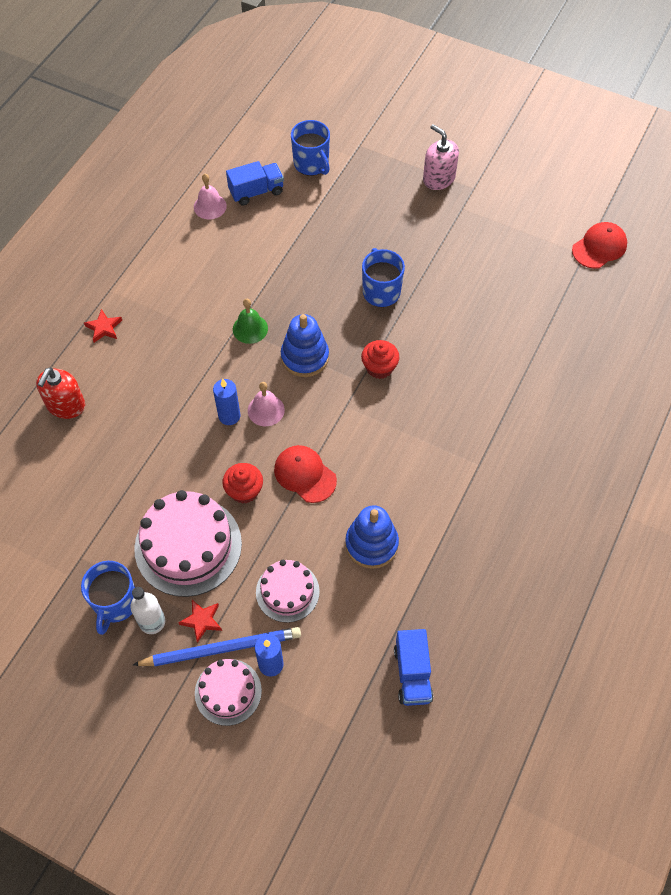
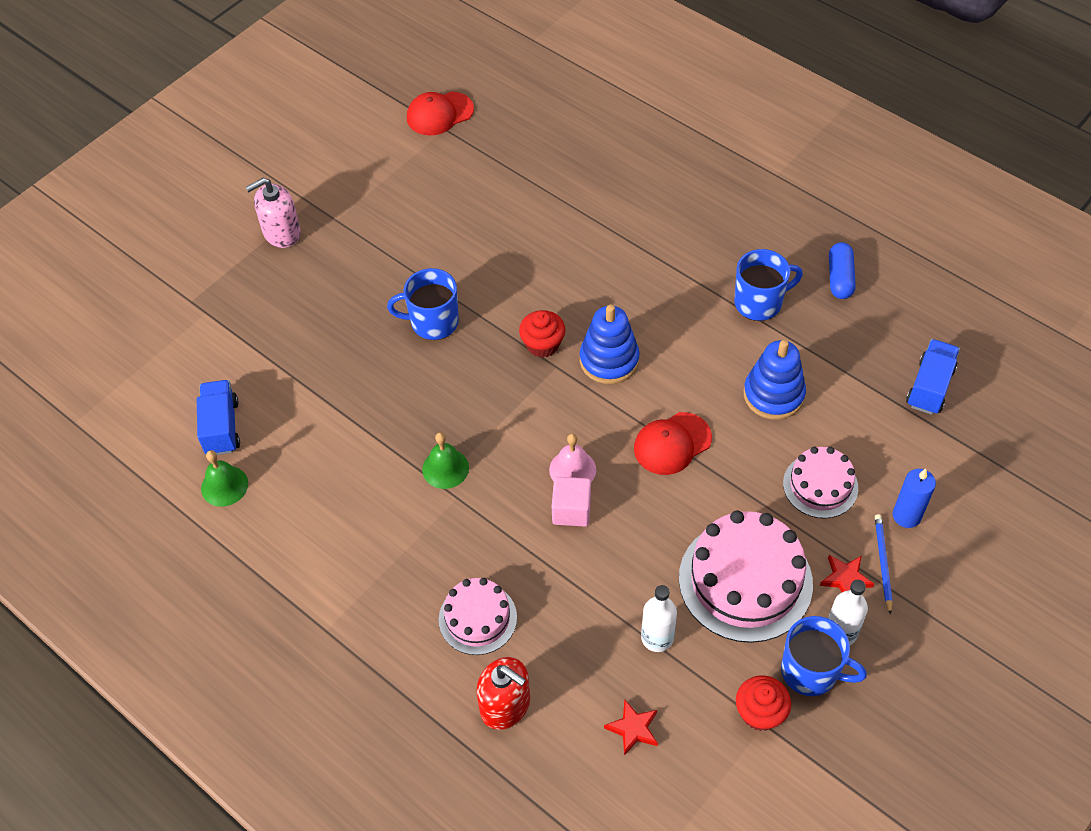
camera: 75 degrees left, 5 degrees down
red star [84,309,122,343] -> red star moved to [604,699,658,756]
blue pencil [133,627,301,666] -> blue pencil [875,514,893,615], size x0.55
pink bell [194,174,227,219] -> green bell [201,450,248,507]
pink cake [195,659,262,726] -> pink cake moved to [439,578,517,655]
blue candle [213,379,241,425] -> pink cube [552,477,591,527]
red cupcake [222,463,263,504] -> red cupcake moved to [736,675,791,731]
blue stacking toy [281,314,329,377] -> blue stacking toy moved to [580,305,640,384]
blue mug [291,120,330,176] -> blue mug moved to [734,249,803,321]
blue truck [394,629,433,706] -> blue truck turned 75 degrees counterclockwise [906,339,960,415]
red cap [572,222,627,269] -> red cap turned 90 degrees counterclockwise [407,92,474,136]
none -> white bottle [641,585,677,652]
none -> blue capsule [829,242,856,299]

